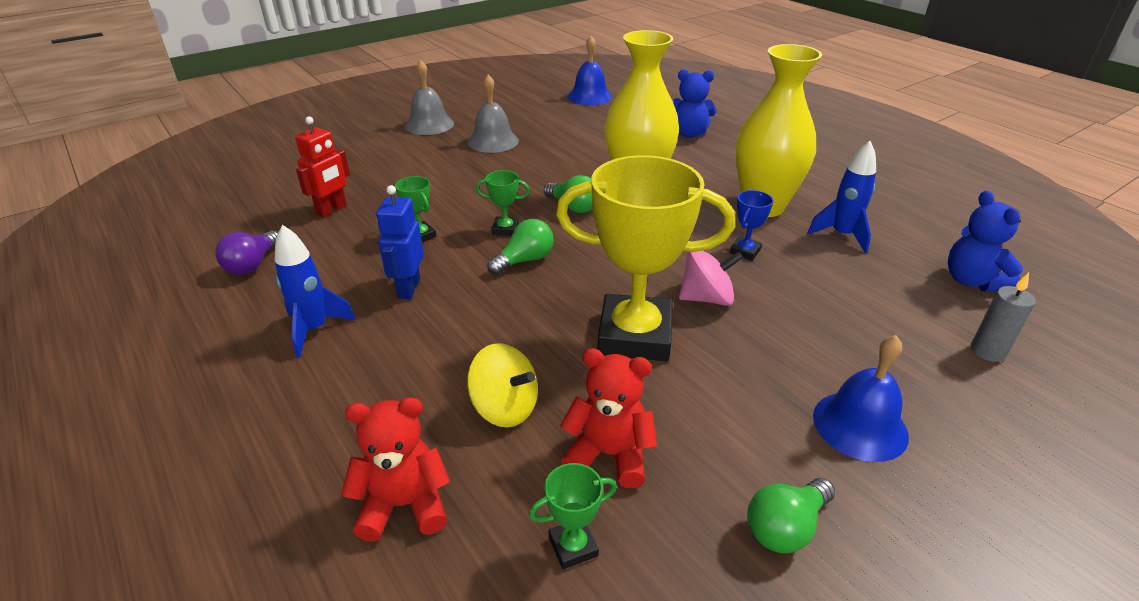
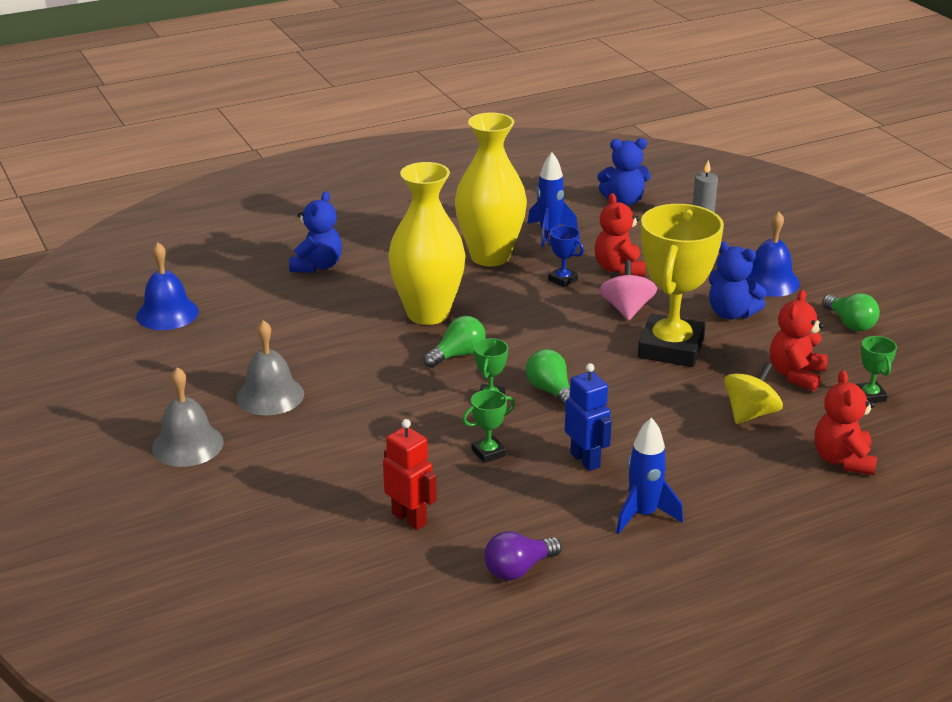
camera: 80 degrees left, 5 degrees down
purple light bulb [215,231,278,275] -> purple light bulb turned 120 degrees clockwise [484,531,562,581]
blue robot [376,185,424,299] -> blue robot turned 135 degrees counterclockwise [565,363,612,471]
none -> red teddy bear [595,193,646,277]
none -> blue teddy bear [709,241,767,320]

